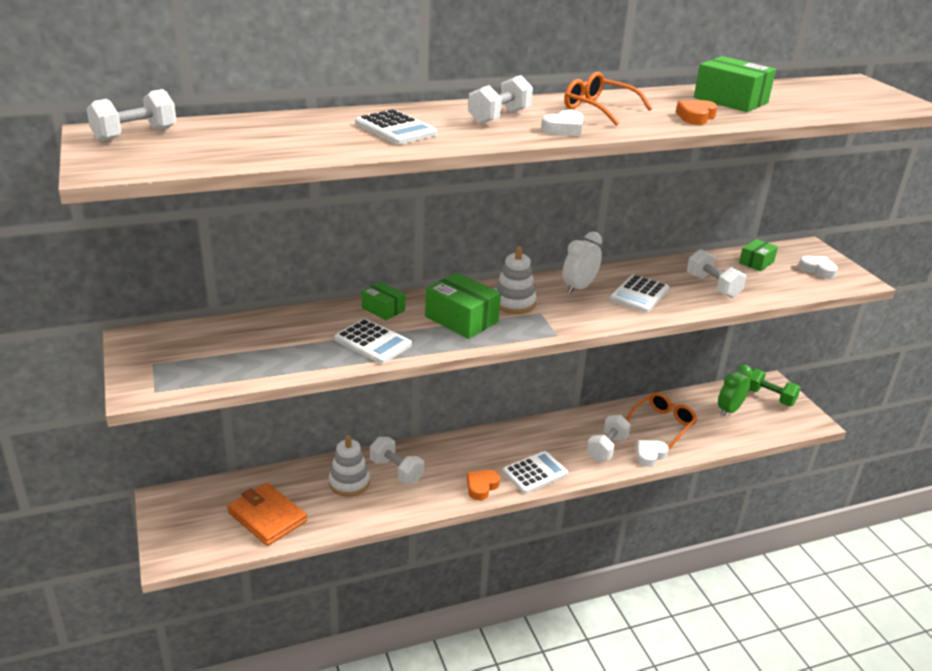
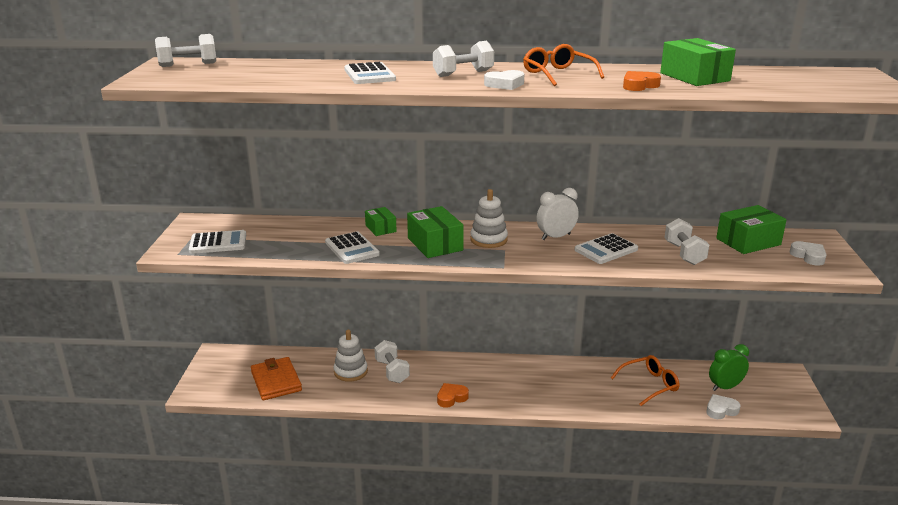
camera: 25 degrees right, 5 degrees down
white calculator [502,451,568,494] -> white calculator moved to [189,230,246,254]
white dumbbell [587,415,631,461] -> none
white heart [636,440,669,467] -> white heart moved to [706,394,740,419]
green box [739,239,778,271] -> green box [716,205,787,254], size x1.68
green dumbbell [748,368,801,406] -> none

